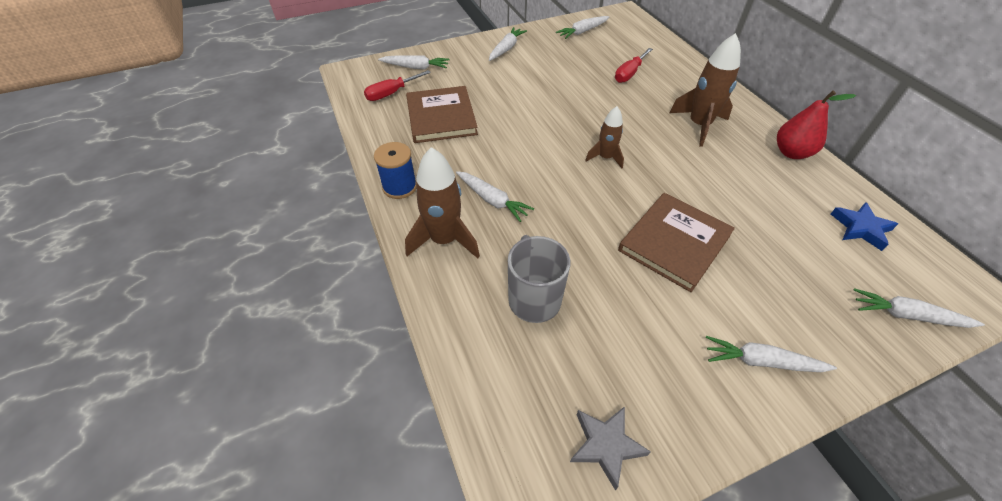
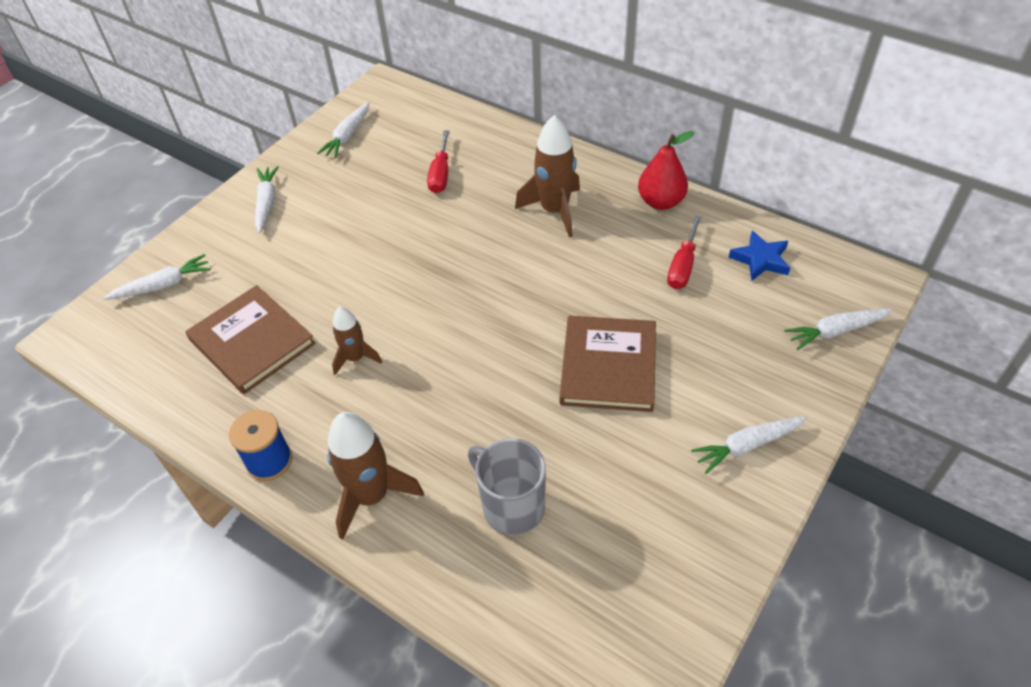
camera: 30 degrees left, 0 degrees up
red screwdriver [364,70,431,101] -> red screwdriver moved to [667,215,702,289]
white carrot [456,171,534,222] -> none
grey star [570,406,651,490] -> none
brown rocket [585,106,624,168] -> brown rocket moved to [332,307,382,375]

